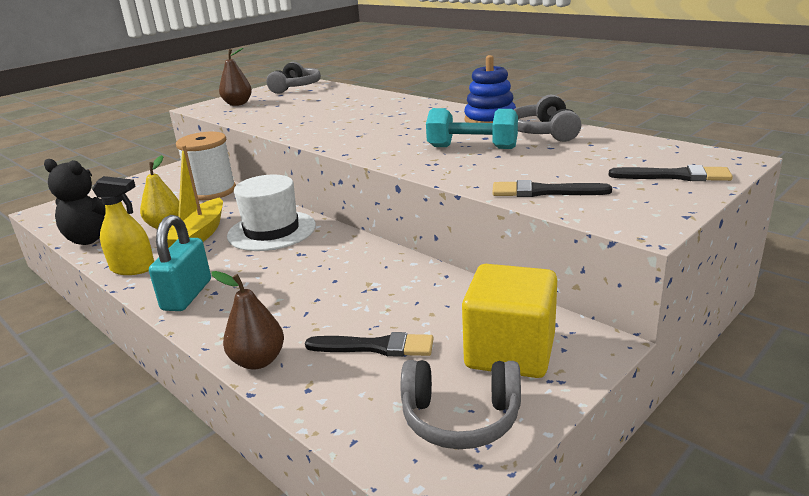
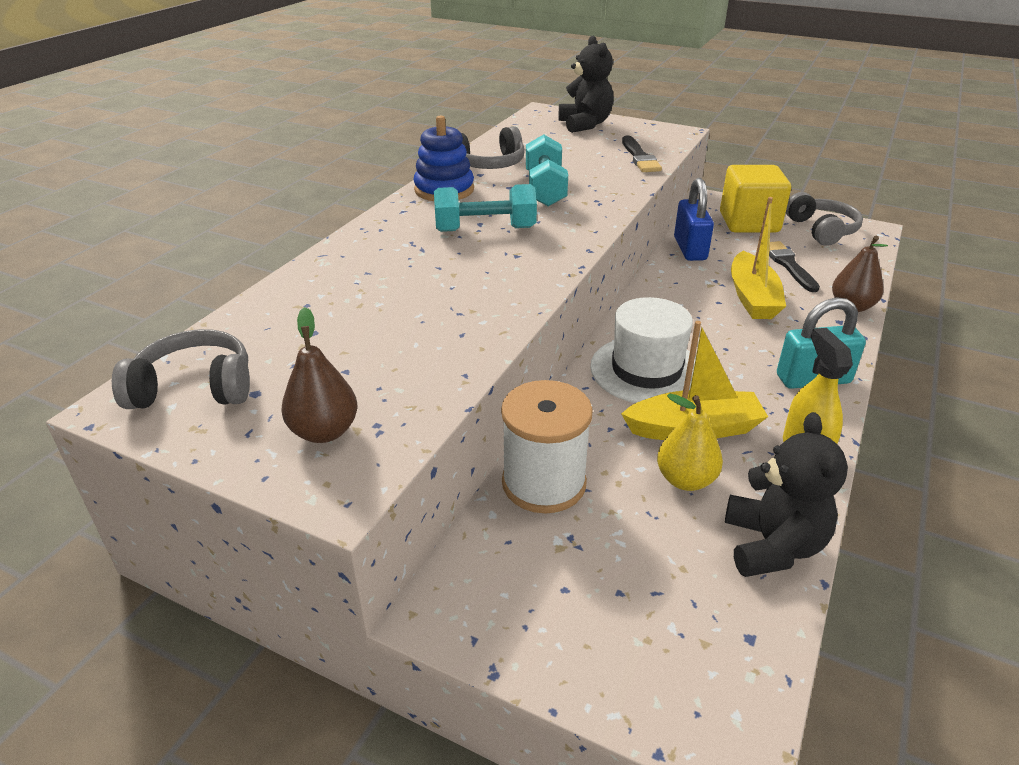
camera: 110 degrees left, 10 degrees up
black brush [609,165,733,181] -> black teddy bear [559,36,614,133]
none -> turquoise dumbbell [434,184,537,232]
none -> blue padlock [674,178,714,261]
none -> yellow boat [731,197,786,319]

